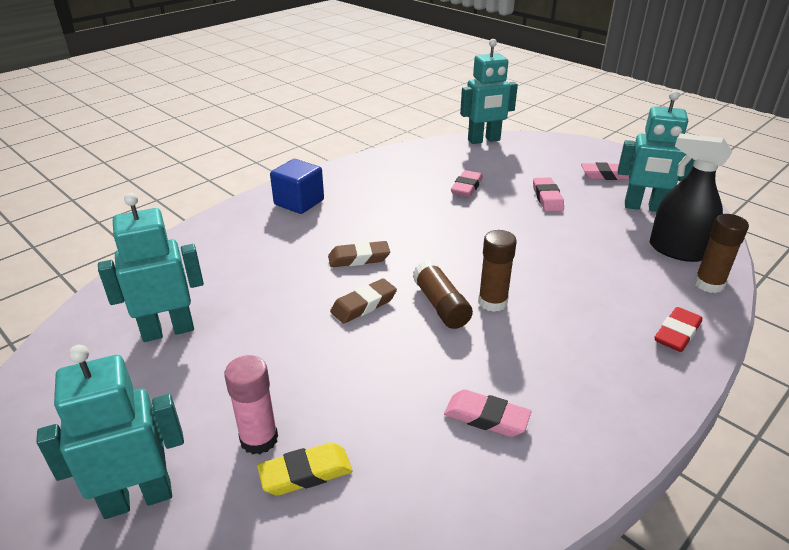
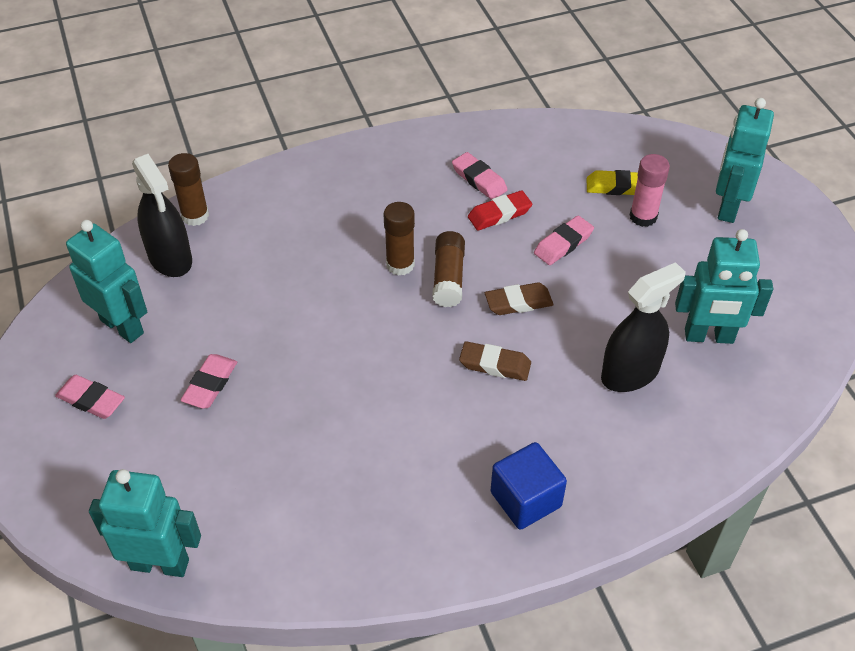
camera: 155 degrees left, 15 degrees up
turquoise robot [36,345,184,519] -> turquoise robot turned 105 degrees clockwise [716,98,774,223]
pink eraser [451,170,483,197] -> pink eraser moved to [534,216,594,265]
red eraser [654,307,702,352] -> red eraser moved to [468,190,532,230]
none -> black spray bottle [601,262,686,392]

